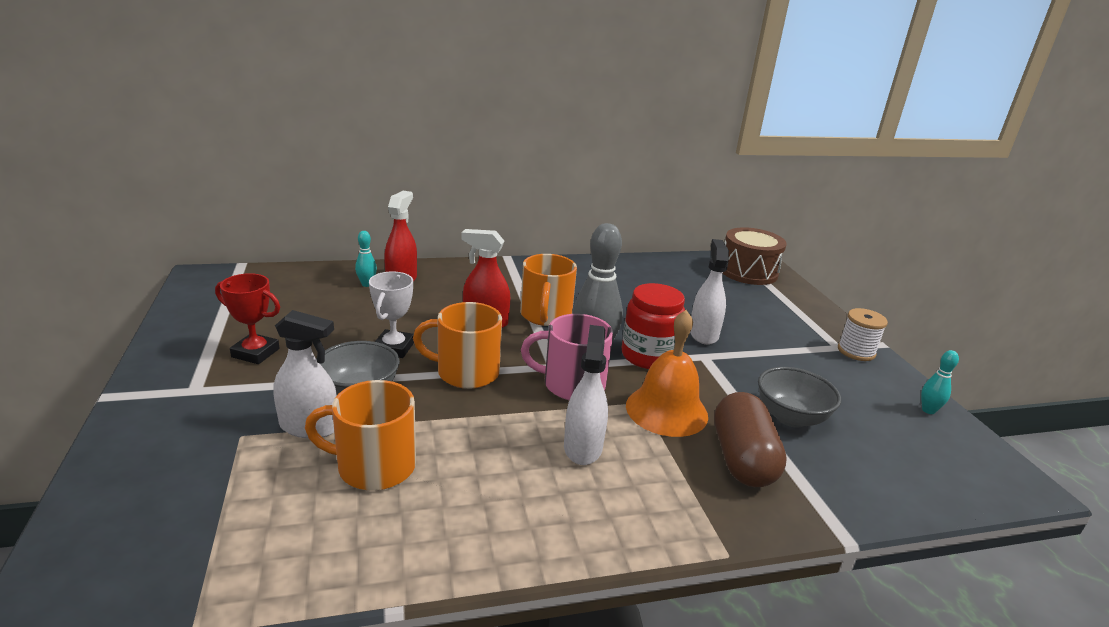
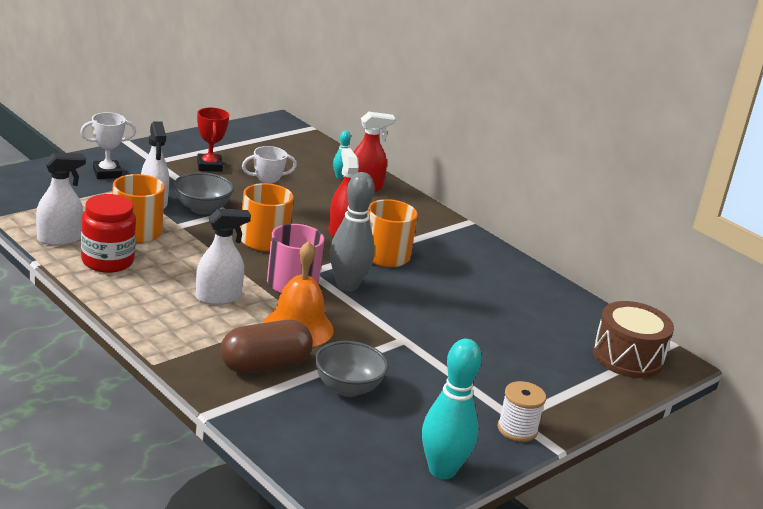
camera: 60 degrees right, 0 degrees up
red jar [622,283,685,369] -> red jar moved to [81,194,136,273]
white spray bottle [690,239,729,345] -> white spray bottle moved to [36,153,86,246]
turquoise bowling pin [921,350,959,414] -> turquoise bowling pin [422,339,482,479], size x2.11
none -> white trophy [80,112,136,179]

